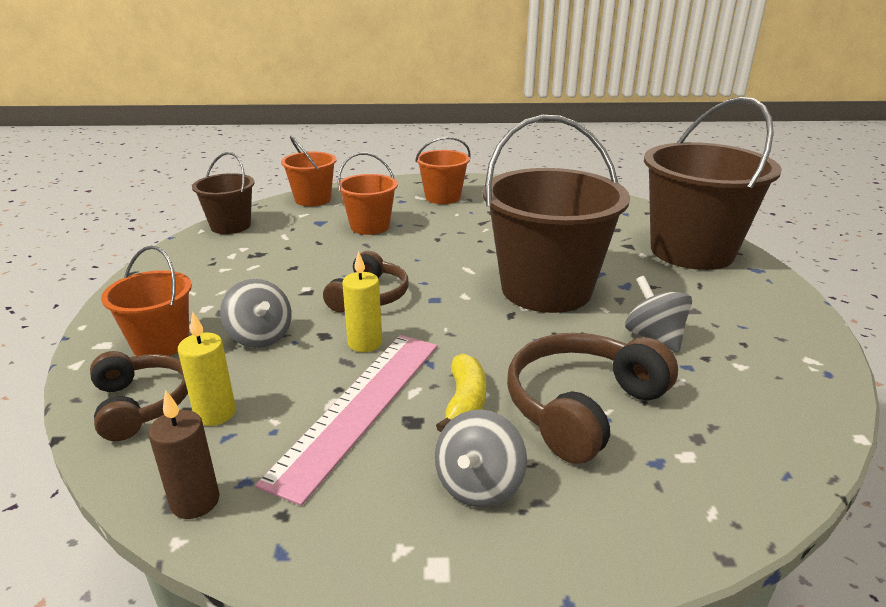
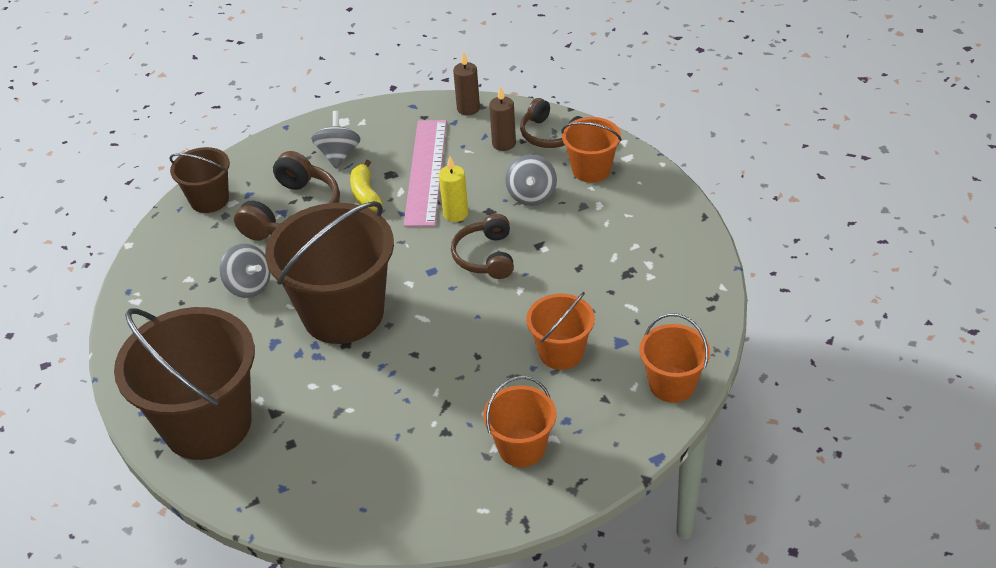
camera: 160 degrees right, 15 degrees up
yellow candle [178,311,236,426] -> brown candle [489,86,516,151]
brown bucket [192,152,254,234] -> brown bucket moved to [169,147,230,213]
grey spinning top [220,279,292,348] -> grey spinning top turned 120 degrees counterclockwise [505,154,557,206]

